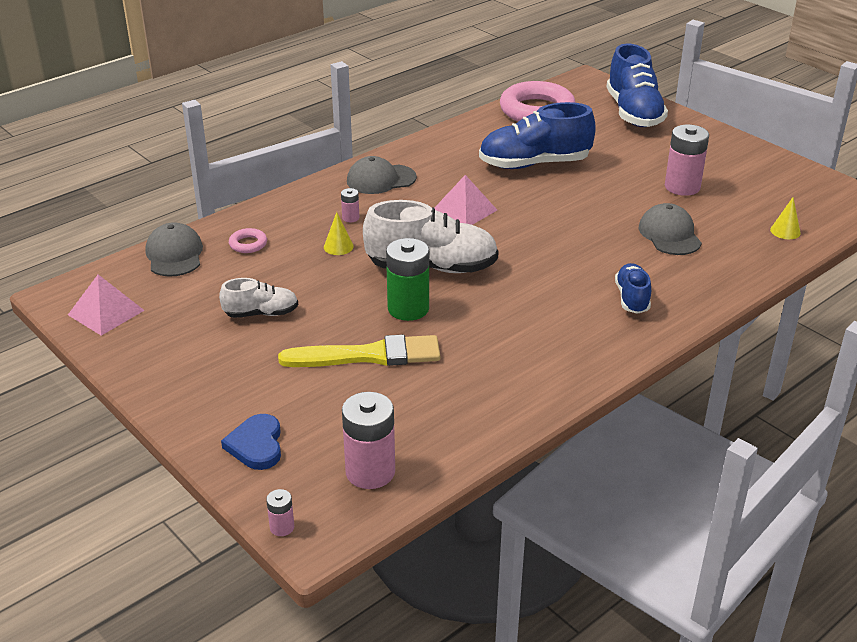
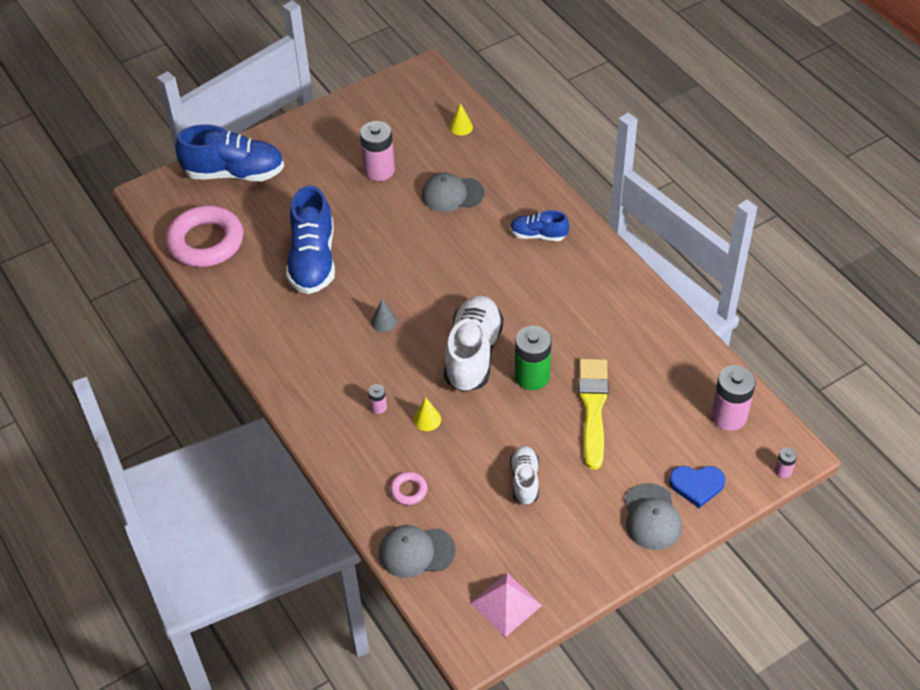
camera: 80 degrees left, 15 degrees up
grey cap [347,156,417,194] -> grey cap moved to [625,483,682,550]
pink pyramid [435,175,497,225] -> grey cone [371,299,398,332]

